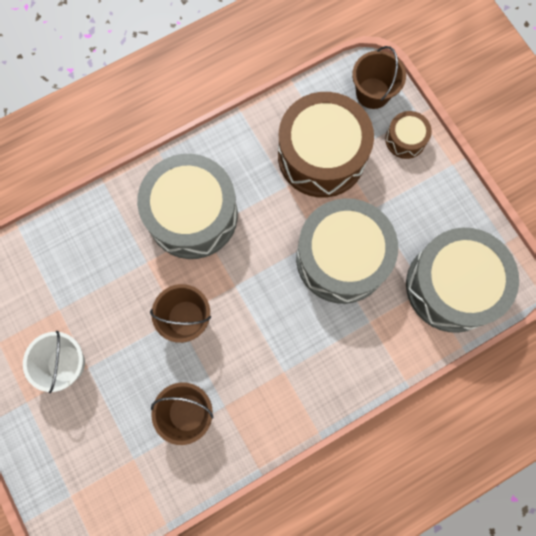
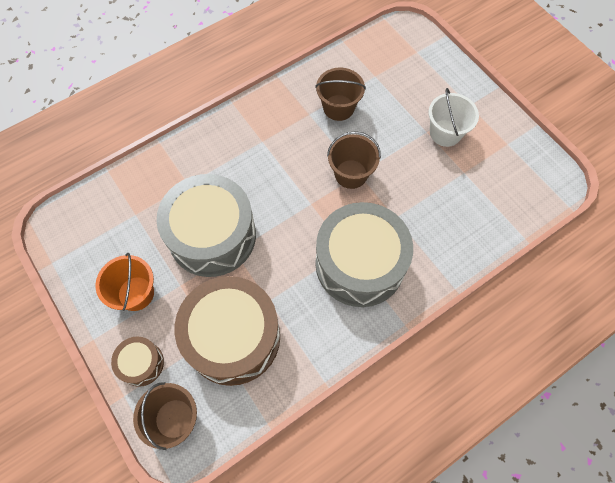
camera: 175 degrees right, 10 degrees down
grey drum [406,228,519,333] -> none
none -> orange bucket [95,253,154,311]

